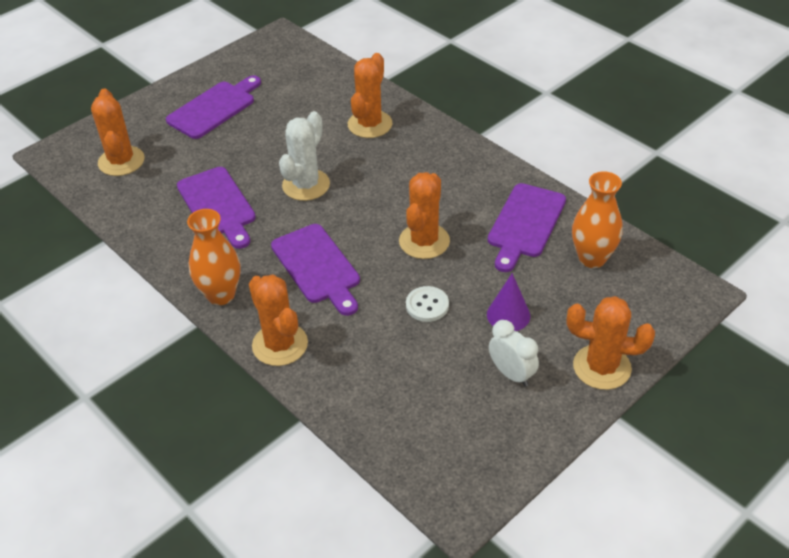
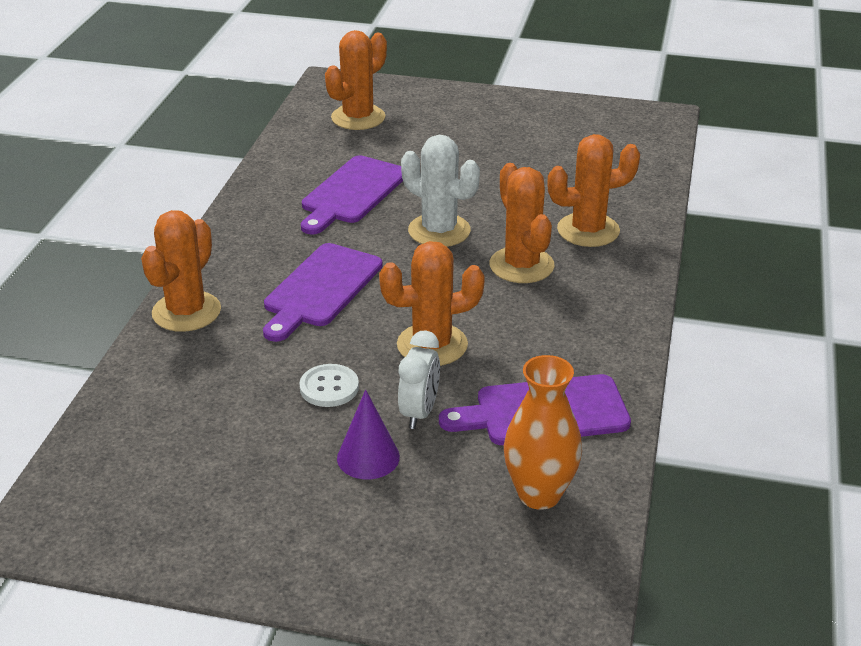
camera: 55 degrees right, 10 degrees down
purple cutting board [166,75,261,139] -> none
orange vase [187,209,240,305] -> none
white cactus [279,111,330,201] -> white cactus turned 45 degrees clockwise [401,135,480,247]
white clock [489,320,539,387] -> white clock moved to [398,331,440,429]
orange cactus [567,296,655,390] -> orange cactus moved to [489,163,555,283]

